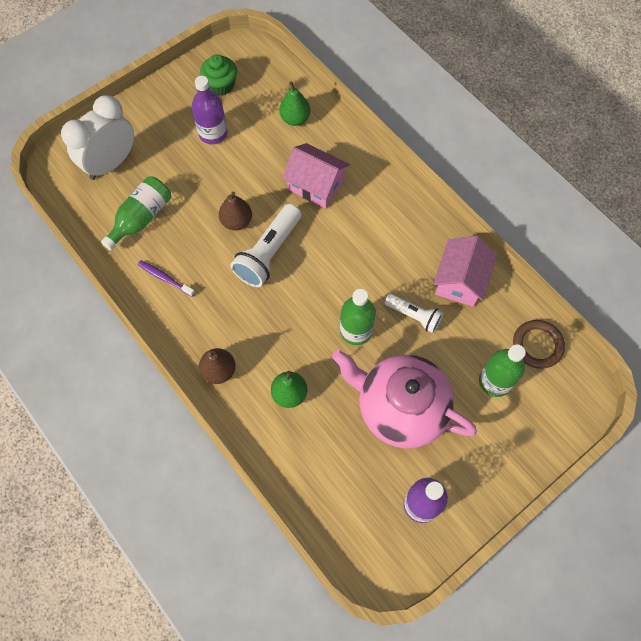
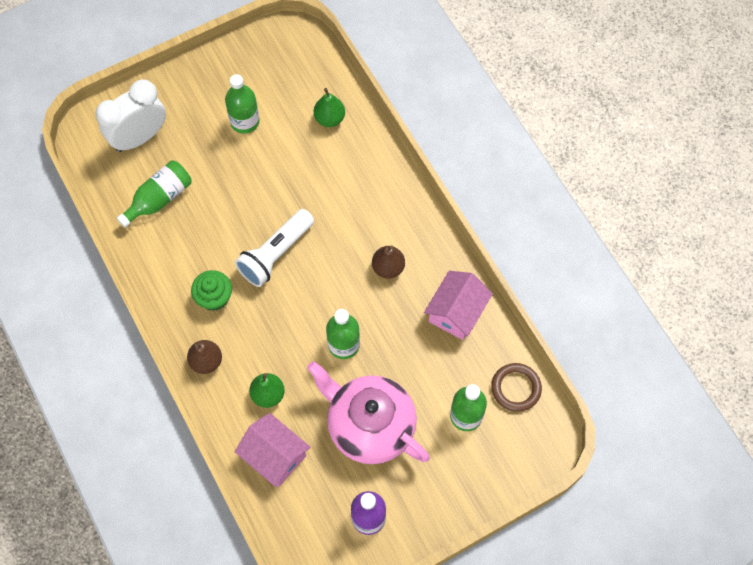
camera: 10 degrees right, 0 degrees up
purple toothbrush [138,260,195,297] -> none
purple bottle [192,76,227,144] -> green bottle [225,74,260,134]
green cupcake [200,54,237,96] -> green cupcake moved to [191,270,232,311]
brown pear [219,192,252,231] -> brown pear moved to [372,245,405,279]
pink house [282,143,350,208] -> pink house moved to [235,413,311,487]
white flashlight [385,294,443,333] -> none

